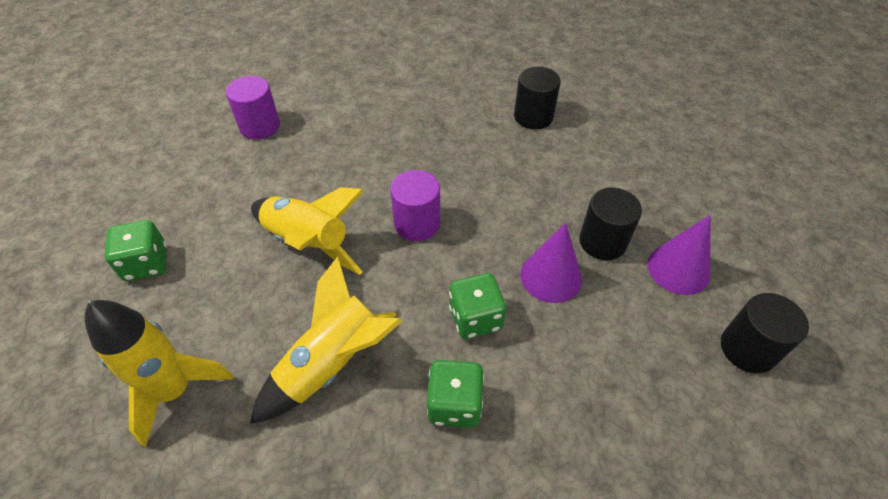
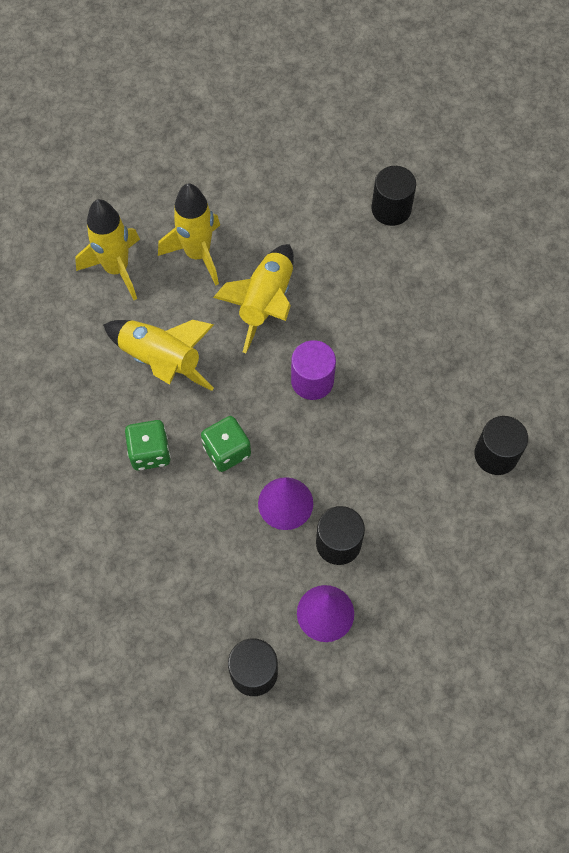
camera: 75 degrees right, 15 degrees up
green dice [105,220,167,281] -> none
purple cylinder [226,76,280,139] -> black cylinder [371,166,416,226]
none -> yellow rocket [158,183,220,285]

